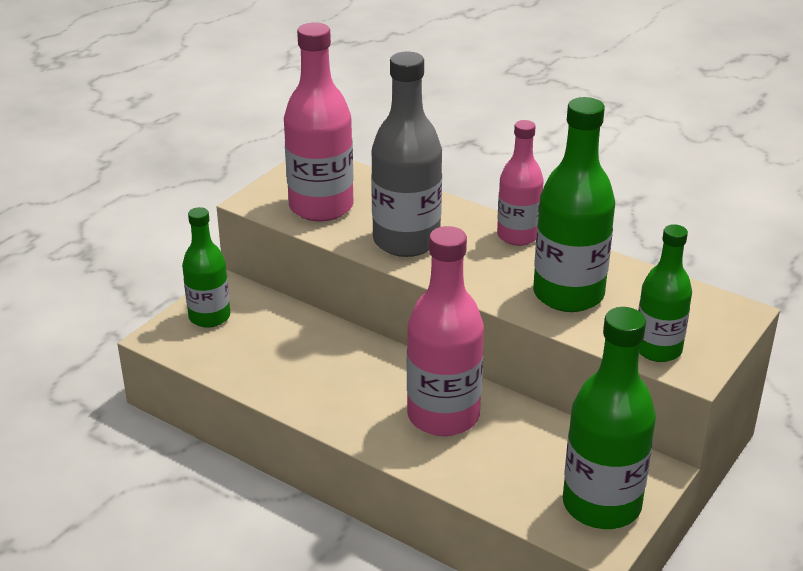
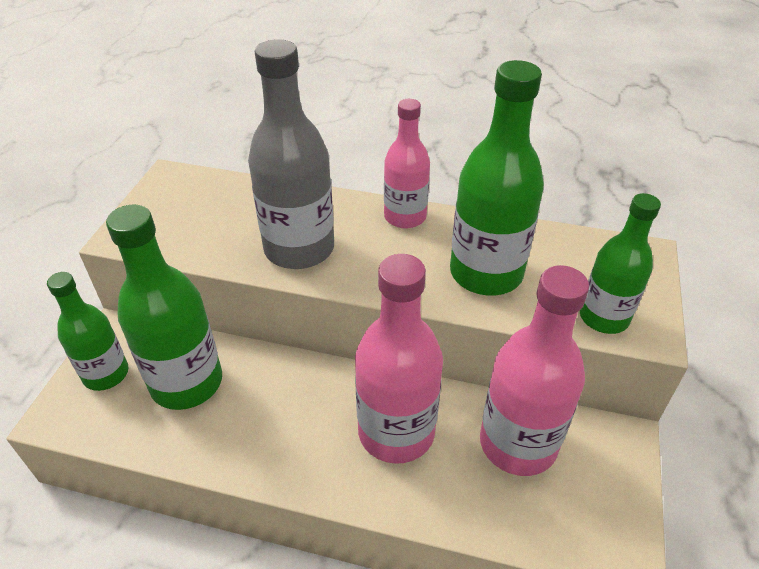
camera: 20 degrees left, 10 degrees up
pink bottle [284,23,354,222] -> pink bottle moved to [480,265,589,476]
green bottle [563,307,656,529] -> green bottle moved to [106,204,222,410]

